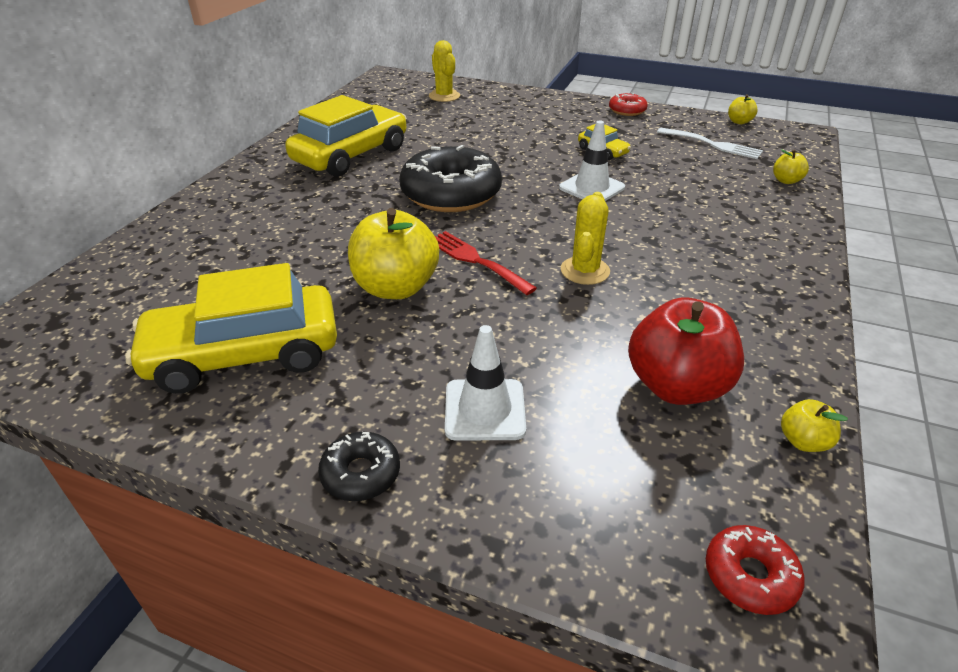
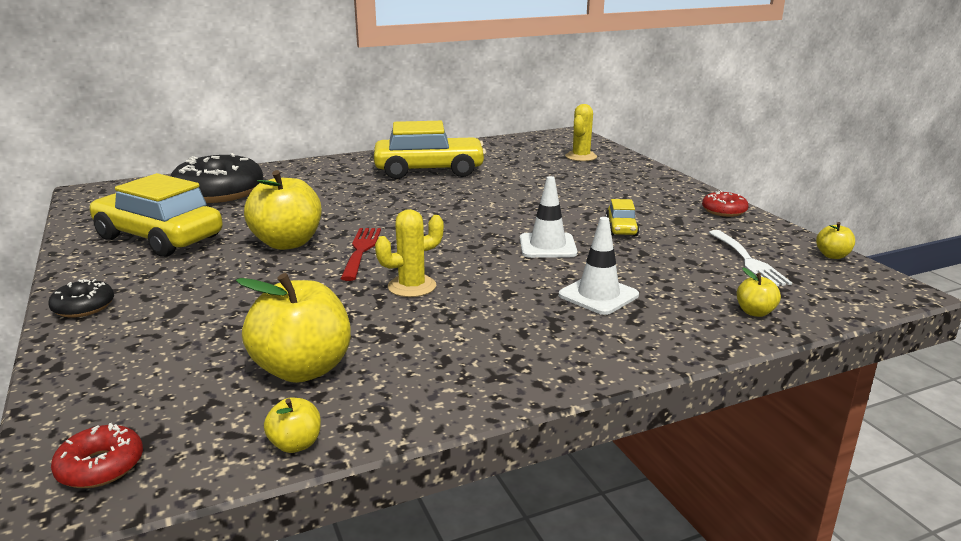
camera: 45 degrees right, 15 degrees down
black donut [399,145,502,212] -> black donut moved to [171,153,263,203]
white traffic cone [445,325,526,441] -> white traffic cone moved to [559,217,639,315]
red apple [628,297,744,405] -> yellow apple [236,273,351,383]

